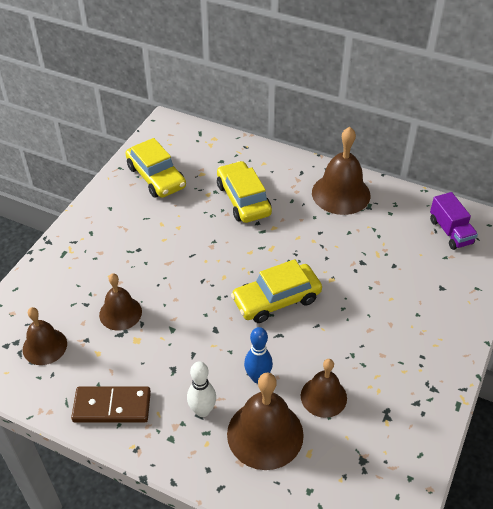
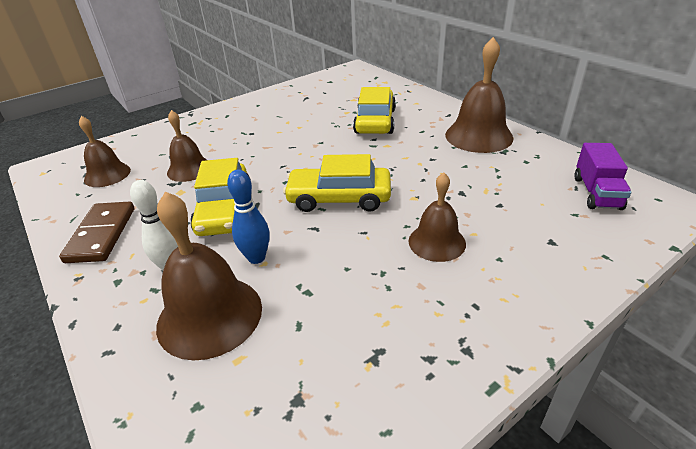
camera: 30 degrees right, 10 degrees down
brown domino [71,386,151,423] -> brown domino turned 60 degrees clockwise [59,202,134,263]
yellow car [125,138,186,198] -> yellow car moved to [190,158,251,236]
brown bell [301,359,347,418] -> brown bell moved to [409,172,466,262]

